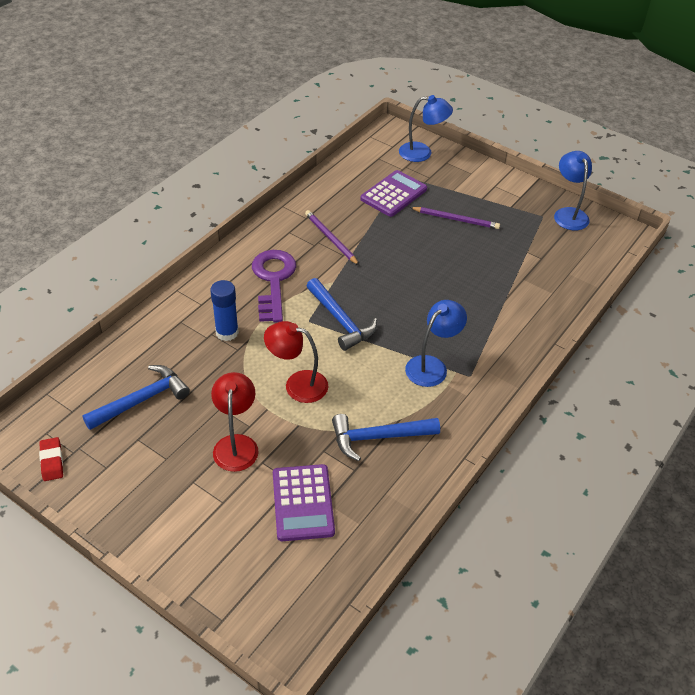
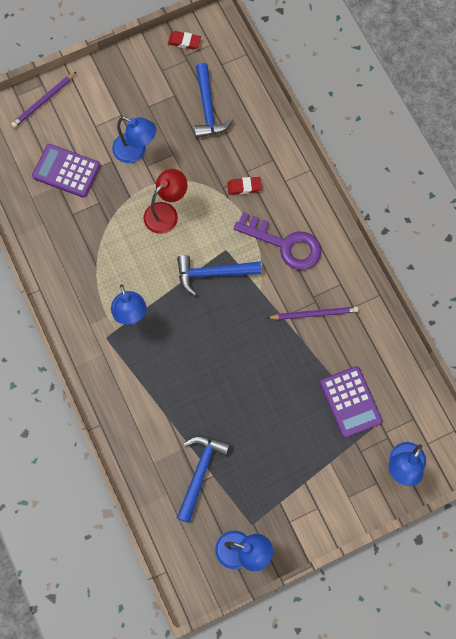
camera: 120 degrees right, 25 degrees up
blue glue stick [210,280,239,341] -> red eraser [227,177,262,195]
red lamp [211,372,259,472] -> blue lamp [112,117,156,163]
blue hammer [332,414,440,461] -> blue hammer moved to [177,435,230,523]
purple pencil [410,207,500,229] -> purple pencil moved to [11,72,76,128]

